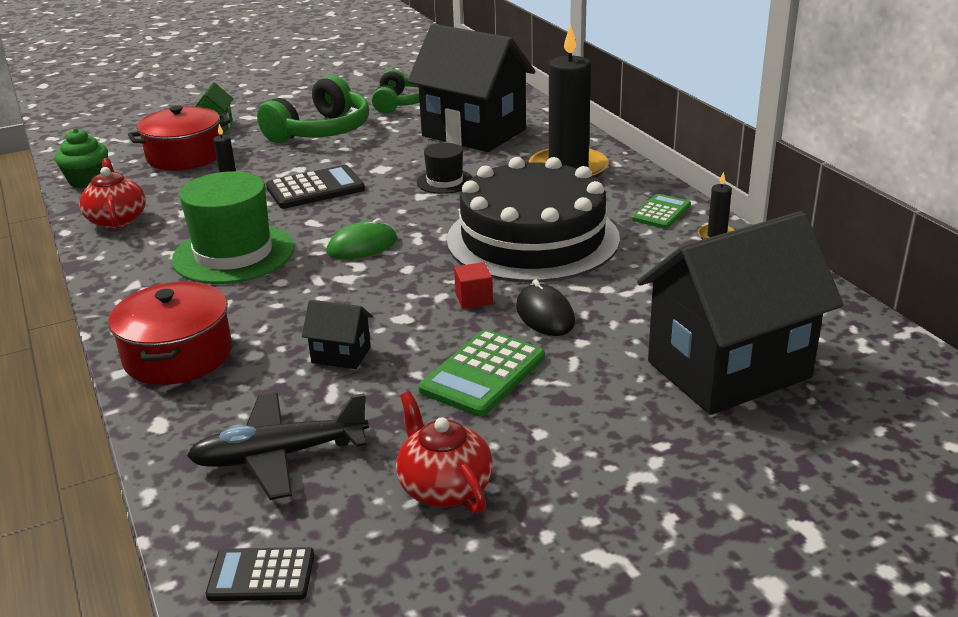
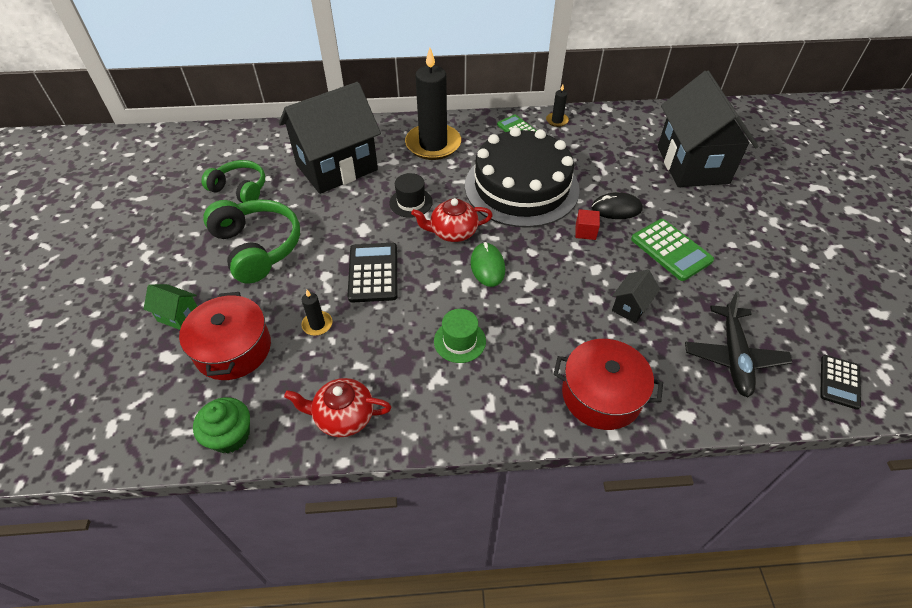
camera: 70 degrees left, 20 degrees up
green hat [172,171,294,284] -> green hat [434,309,486,363], size x0.53
red teapot [396,391,493,514] -> red teapot moved to [411,198,493,242]

